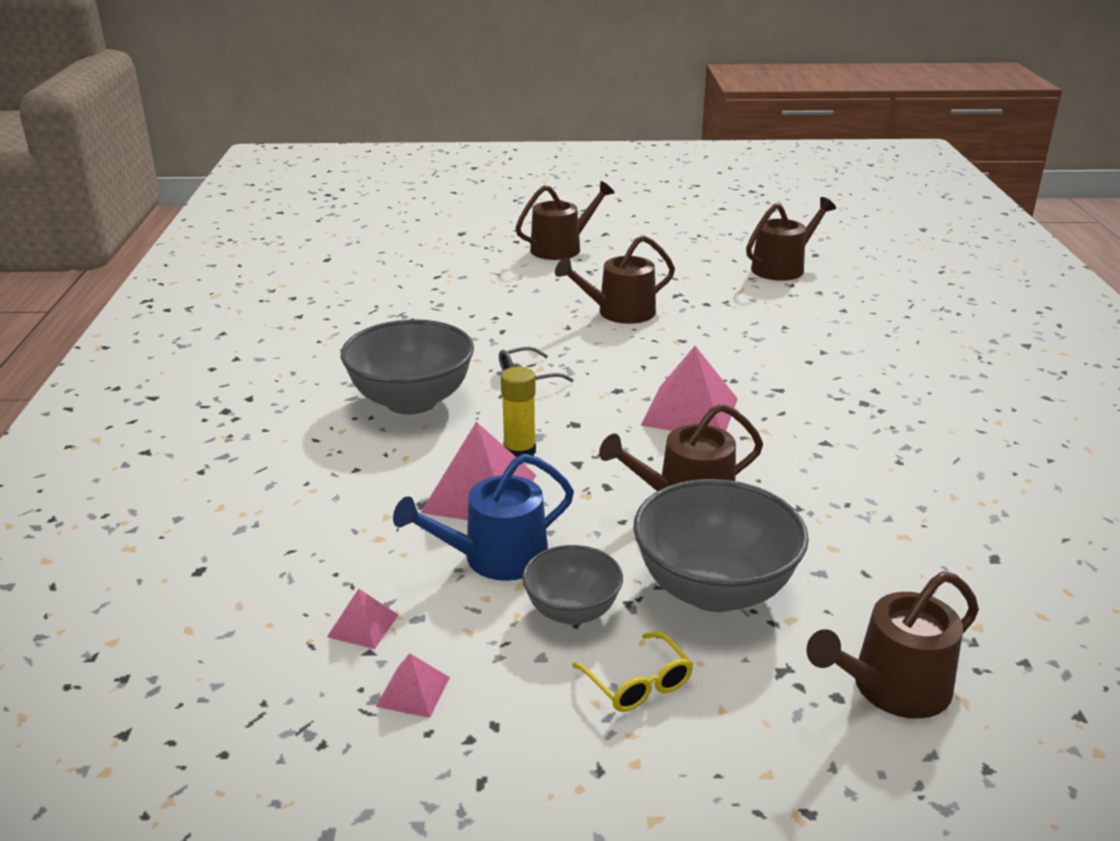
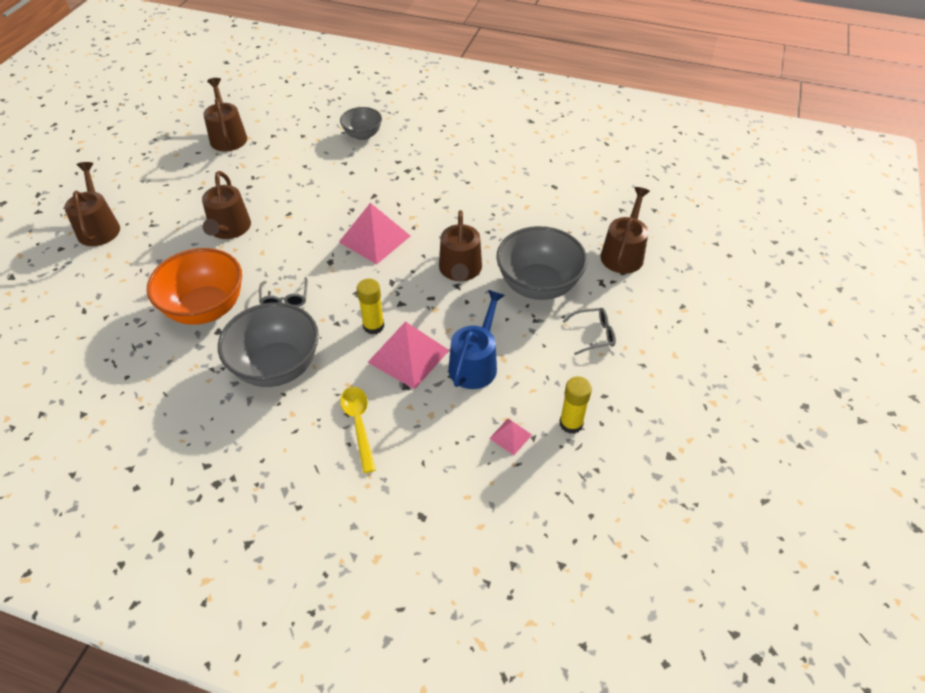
camera: 70 degrees left, 20 degrees up
pink pyramid [376,653,450,718] -> yellow glue stick [559,376,592,434]
blue watering can [393,454,574,581] -> blue watering can turned 150 degrees counterclockwise [448,290,505,389]
grey bowl [522,545,623,625] -> grey bowl moved to [340,107,382,140]
yellow glasses [572,632,693,712] -> grey glasses [563,308,616,355]
brown watering can [806,571,979,719] -> brown watering can turned 150 degrees counterclockwise [601,187,650,274]
none -> orange bowl [147,248,242,325]
none -> yellow spoon [340,387,376,473]

